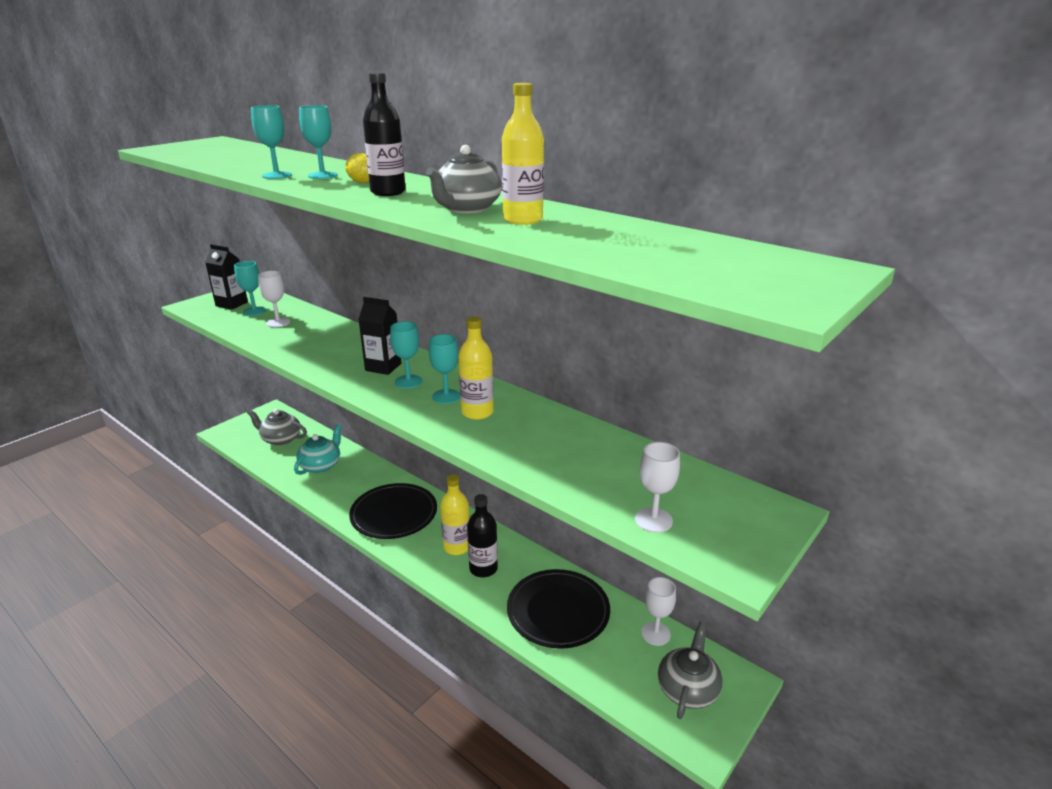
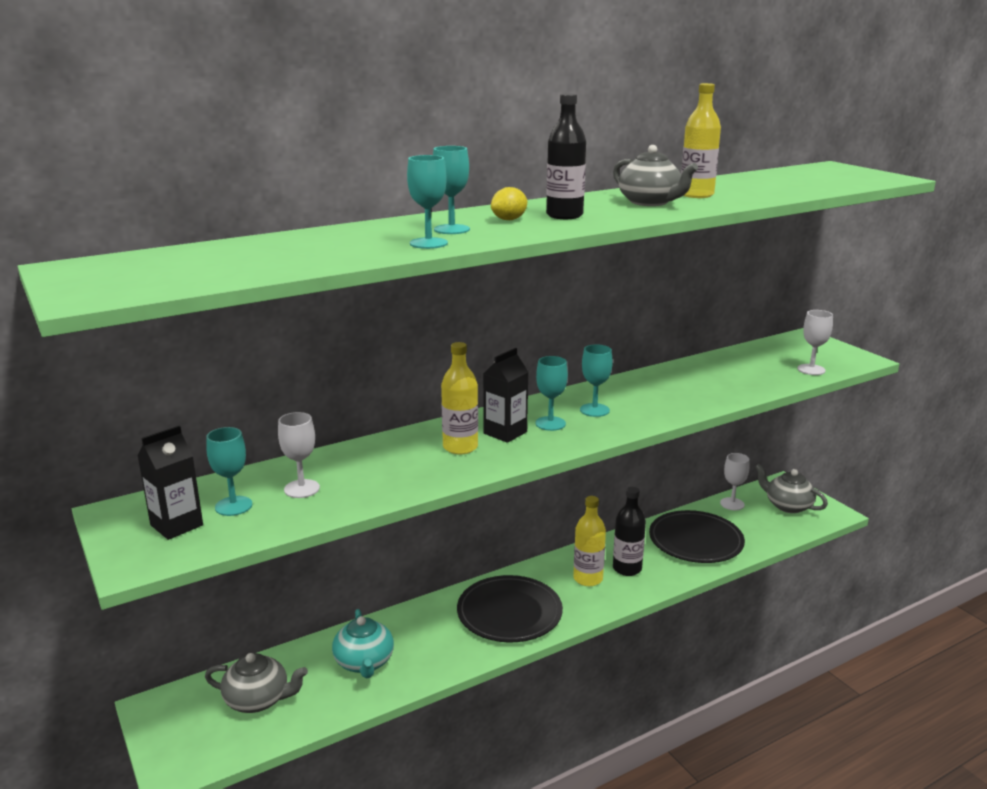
camera: 70 degrees left, 5 degrees down
grey teapot [247,409,307,446] -> grey teapot turned 120 degrees counterclockwise [205,653,308,713]
turquoise teapot [294,424,342,475] -> turquoise teapot turned 150 degrees counterclockwise [332,609,394,678]
yellow bottle [458,317,494,420] -> yellow bottle moved to [441,342,478,455]

